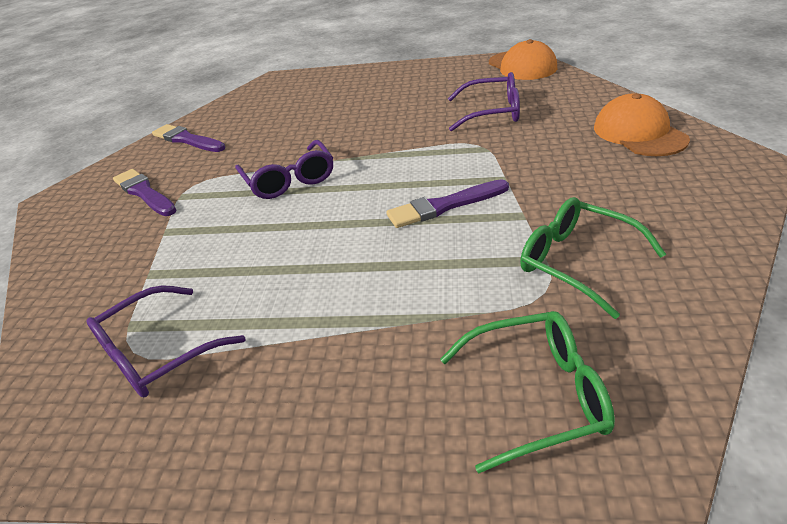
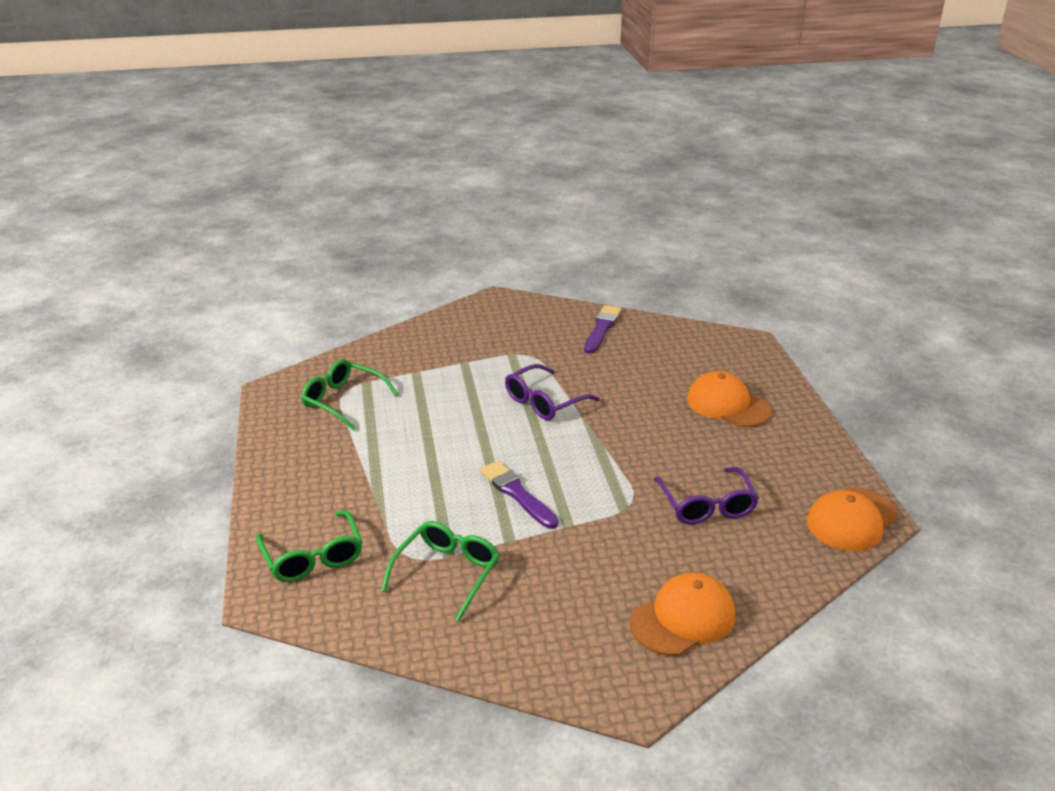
camera: 70 degrees right, 5 degrees down
purple glasses [86,285,245,398] -> green glasses [301,359,399,430]
purple brush [113,169,177,216] -> none
none -> orange cap [687,371,772,427]

